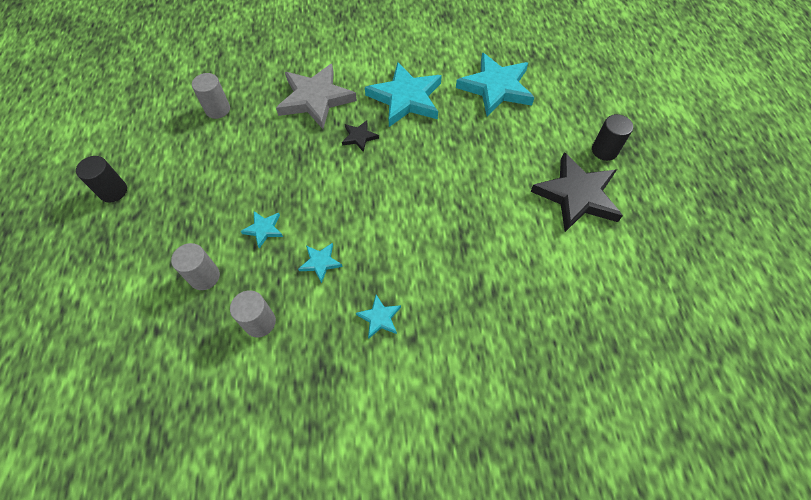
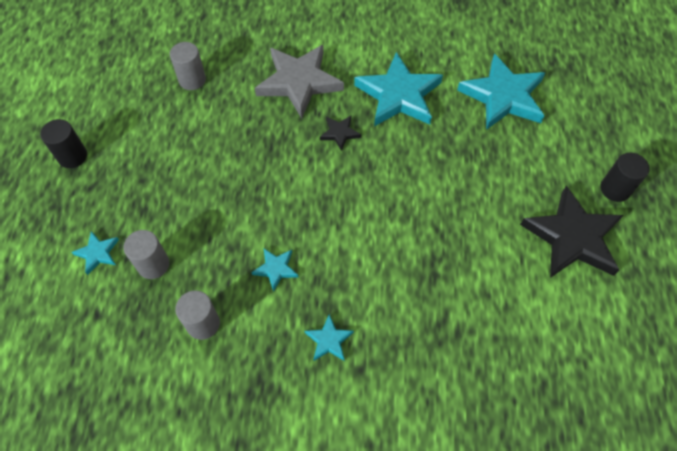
camera: 10 degrees right, 0 degrees up
turquoise star [240,211,283,248] -> turquoise star moved to [71,231,119,275]

